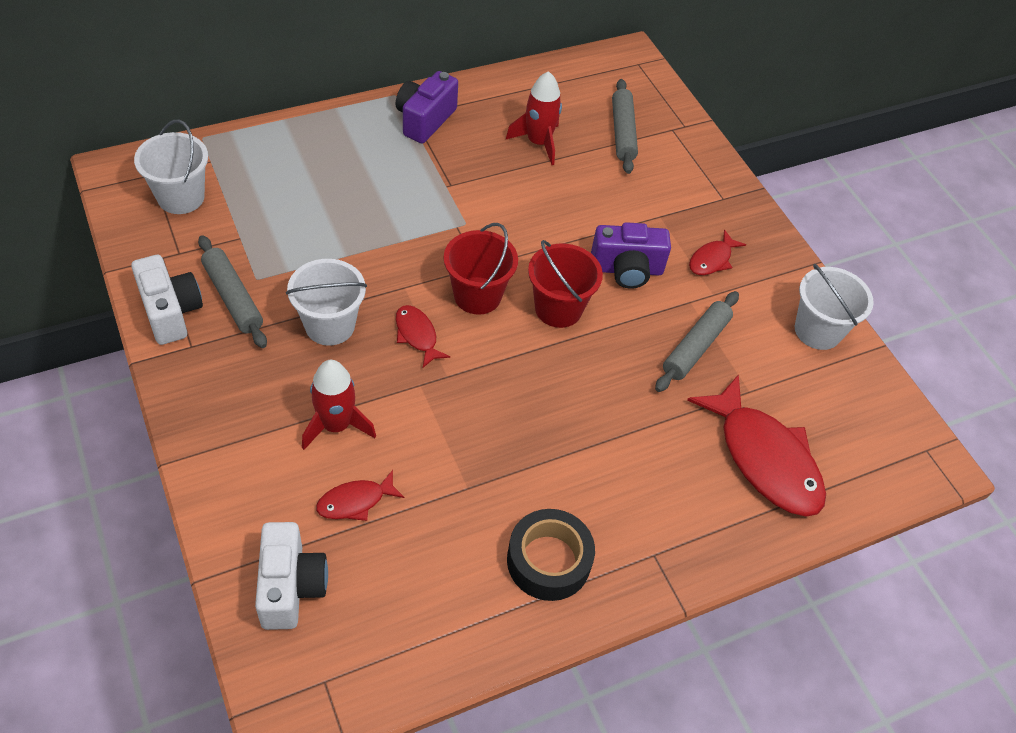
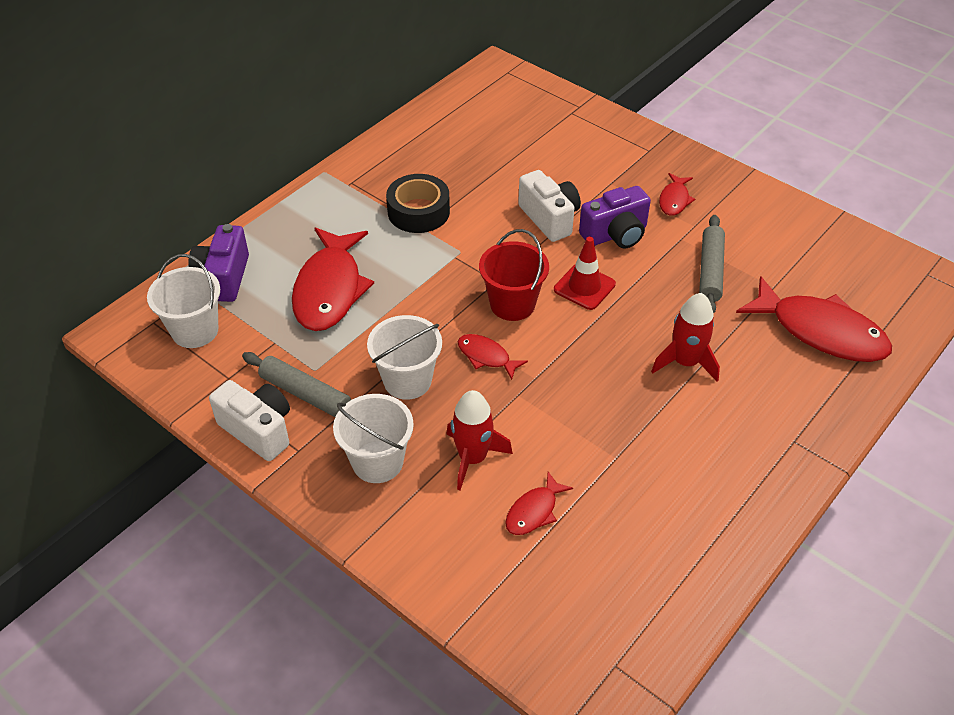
camera: 20 degrees left, 5 degrees down
white camera [255,522,328,630] -> white camera moved to [518,170,581,242]
purple camera [396,71,458,143] -> purple camera moved to [188,224,249,302]
red rocket [506,71,562,165] -> red rocket moved to [651,293,720,381]
black tape [507,509,595,601] -> black tape moved to [386,174,450,233]
red bucket [528,240,603,328] -> red traffic cone [554,237,616,310]
grey rolling pin [612,79,638,174] -> none
white bucket [795,264,874,350] -> white bucket moved to [333,394,414,483]
none -> red fish [292,228,374,331]

